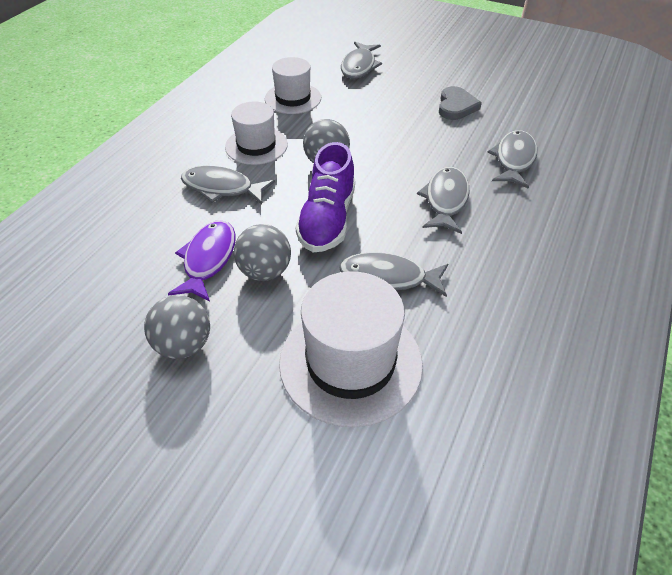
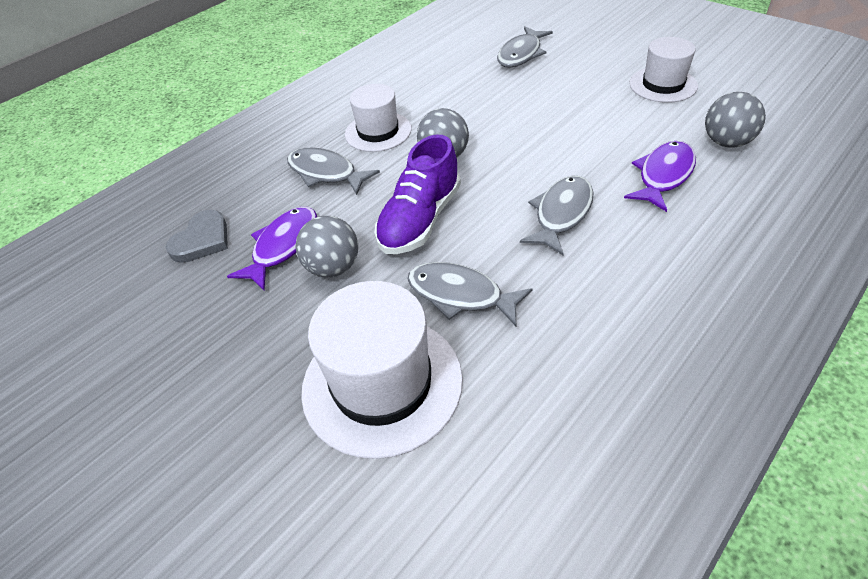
camera: 20 degrees right, 0 degrees up
grey ball [144,295,210,359] -> grey ball moved to [705,92,766,148]
white hat [265,57,321,114] -> white hat moved to [629,37,698,103]
grey heart [439,86,482,120] -> grey heart moved to [166,210,228,263]
grey fish [488,130,537,189] -> purple fish [624,141,696,212]

